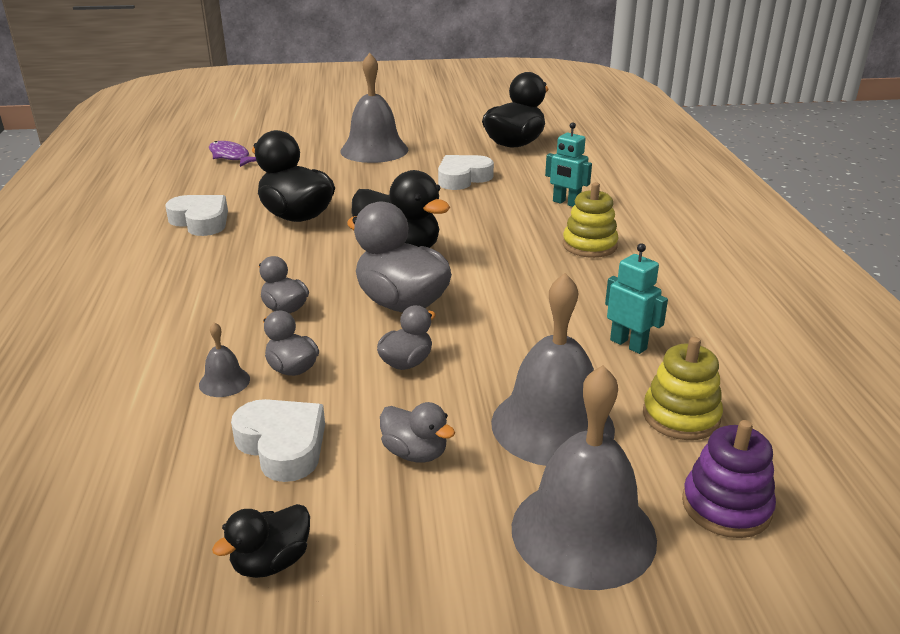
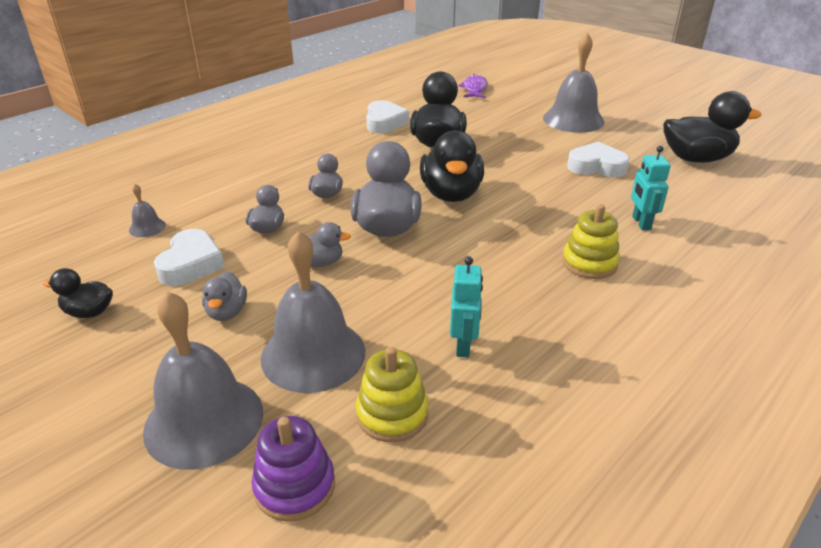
camera: 50 degrees right, 5 degrees up
grey bell [199,322,250,397] -> grey bell moved to [129,184,166,237]

